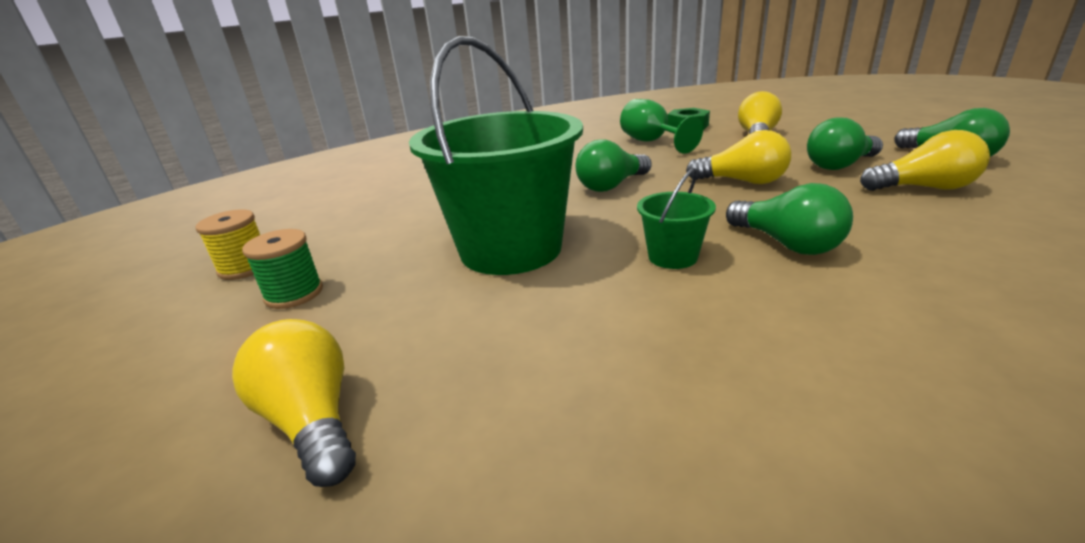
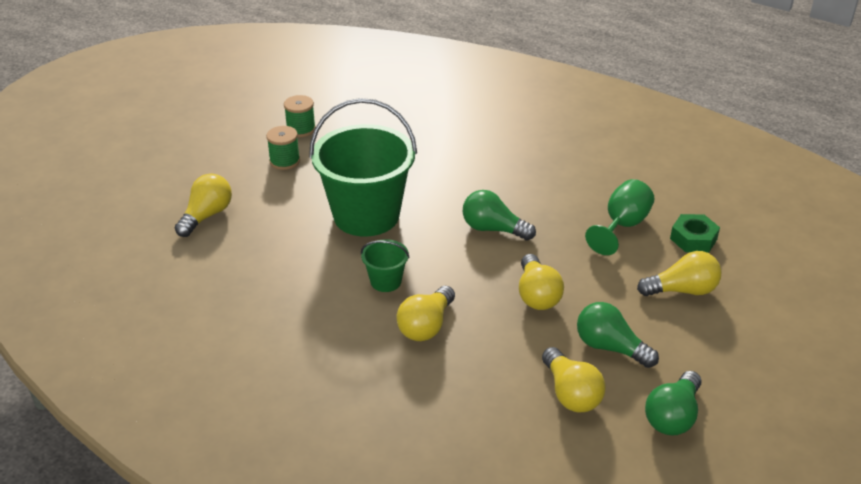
camera: 60 degrees right, 10 degrees up
yellow spool [196,209,260,280] -> green spool [284,95,316,137]
green light bulb [726,183,853,255] -> yellow light bulb [397,286,455,341]

